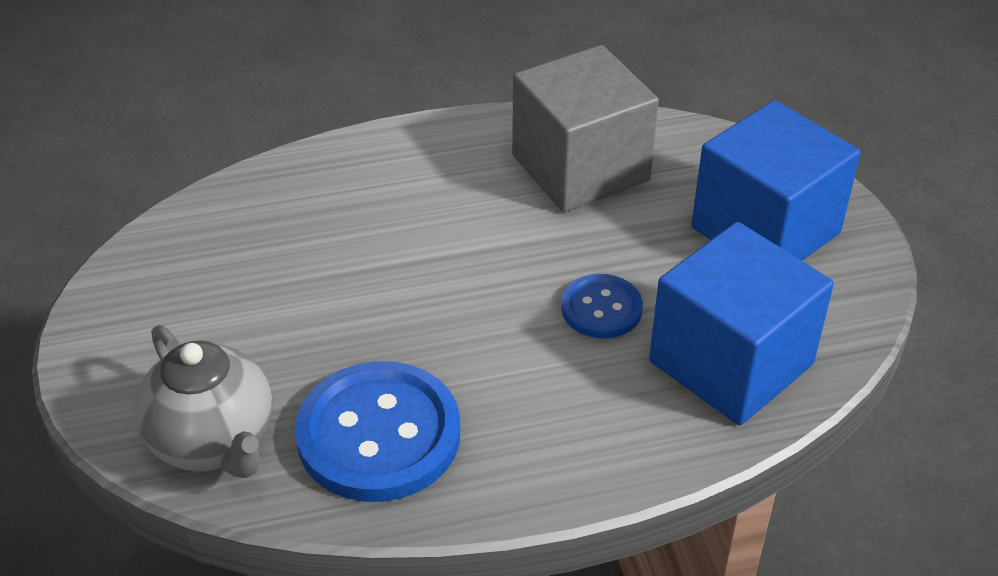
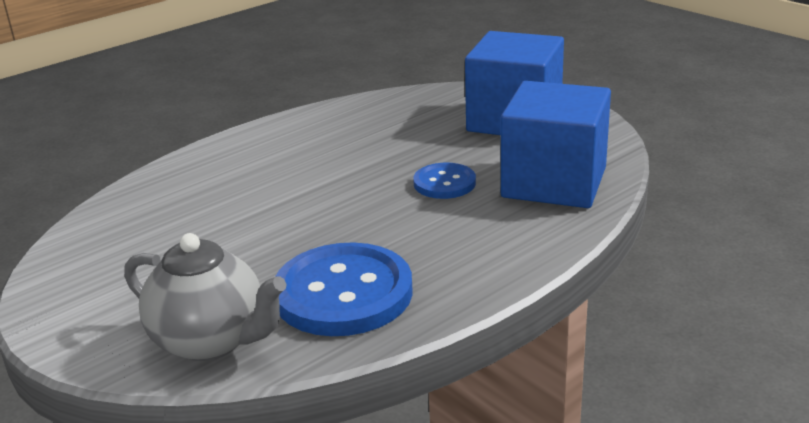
camera: 25 degrees left, 15 degrees down
grey cube [512,45,659,212] -> none

